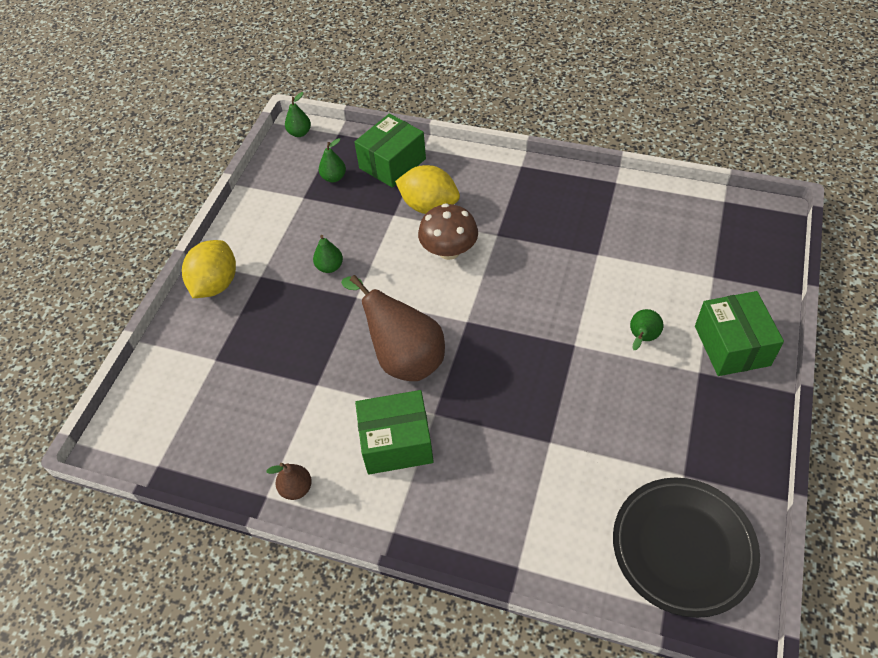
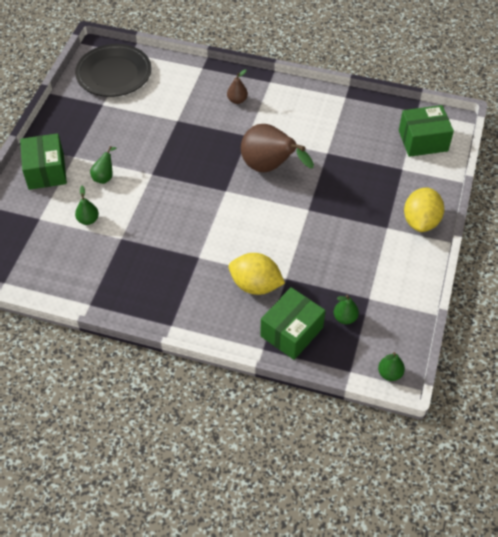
camera: 175 degrees right, 0 degrees up
brown pear [266,463,312,500] -> brown pear moved to [227,69,248,104]
green pear [313,235,343,273] -> green pear moved to [75,186,99,225]
green box [355,390,434,475] -> green box moved to [399,105,454,157]
brown mushroom [418,203,478,260] -> none

